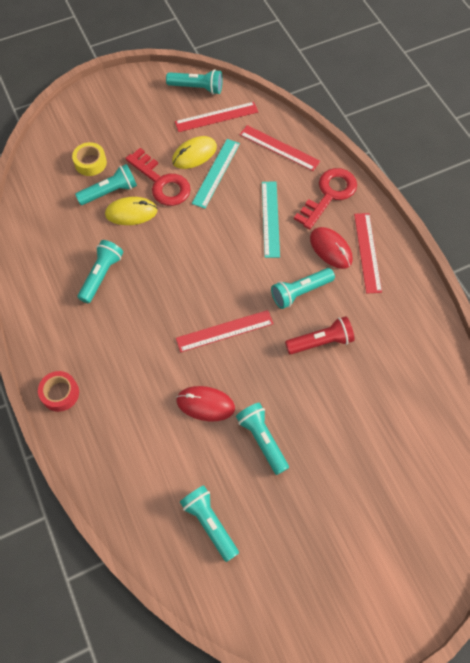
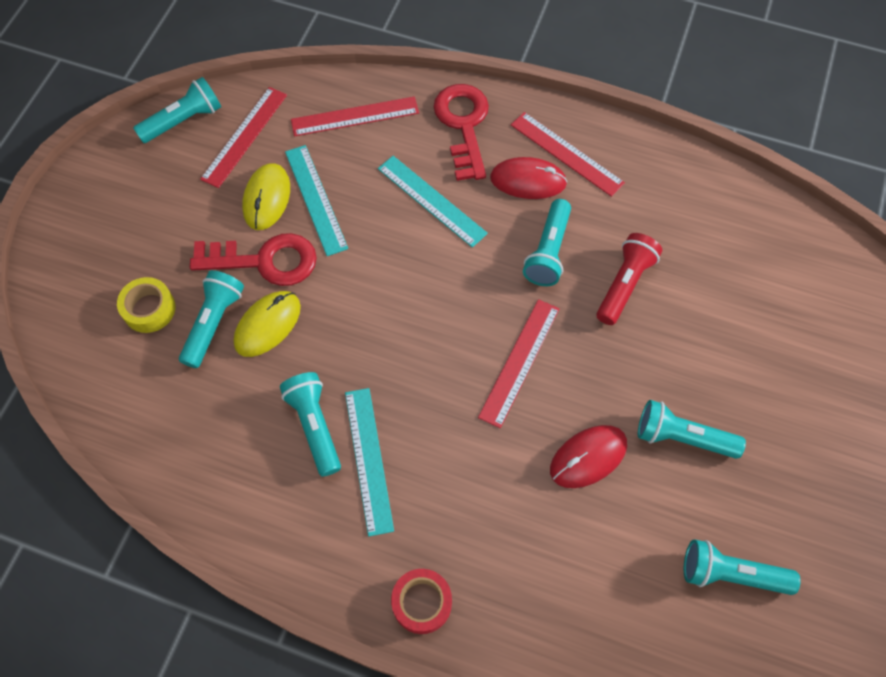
camera: 45 degrees left, 0 degrees up
none -> turquoise ruler [345,388,394,537]

